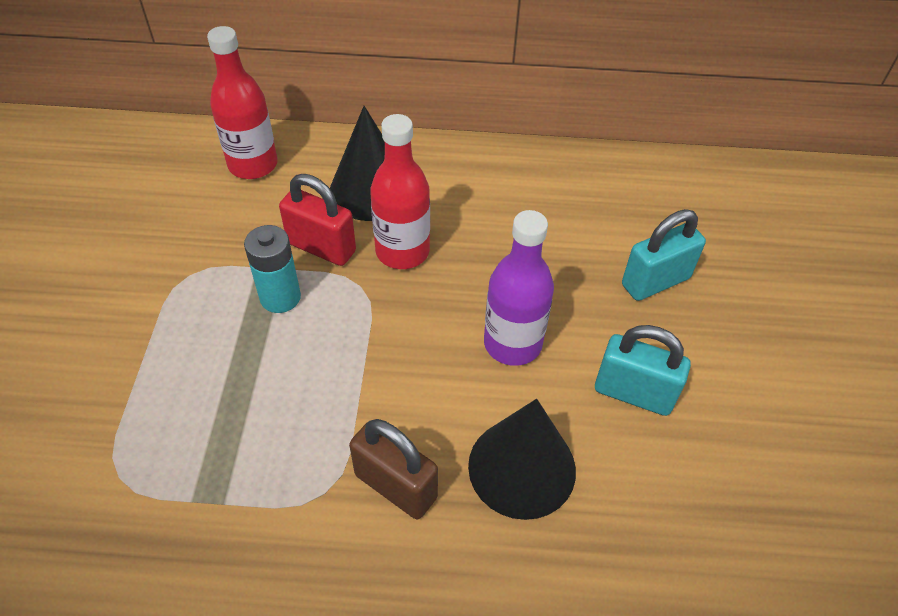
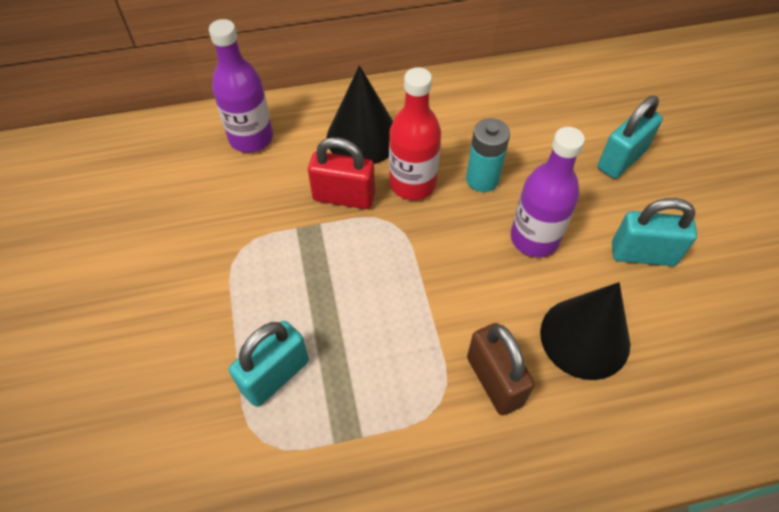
camera: 15 degrees left, 5 degrees up
red bottle [207,26,278,179] -> purple bottle [209,19,273,153]
turquoise battery [244,225,301,313] -> turquoise battery moved to [466,118,510,192]
brown padlock [349,419,438,519] -> brown padlock turned 45 degrees clockwise [467,323,535,415]
none -> turquoise padlock [229,321,309,407]

